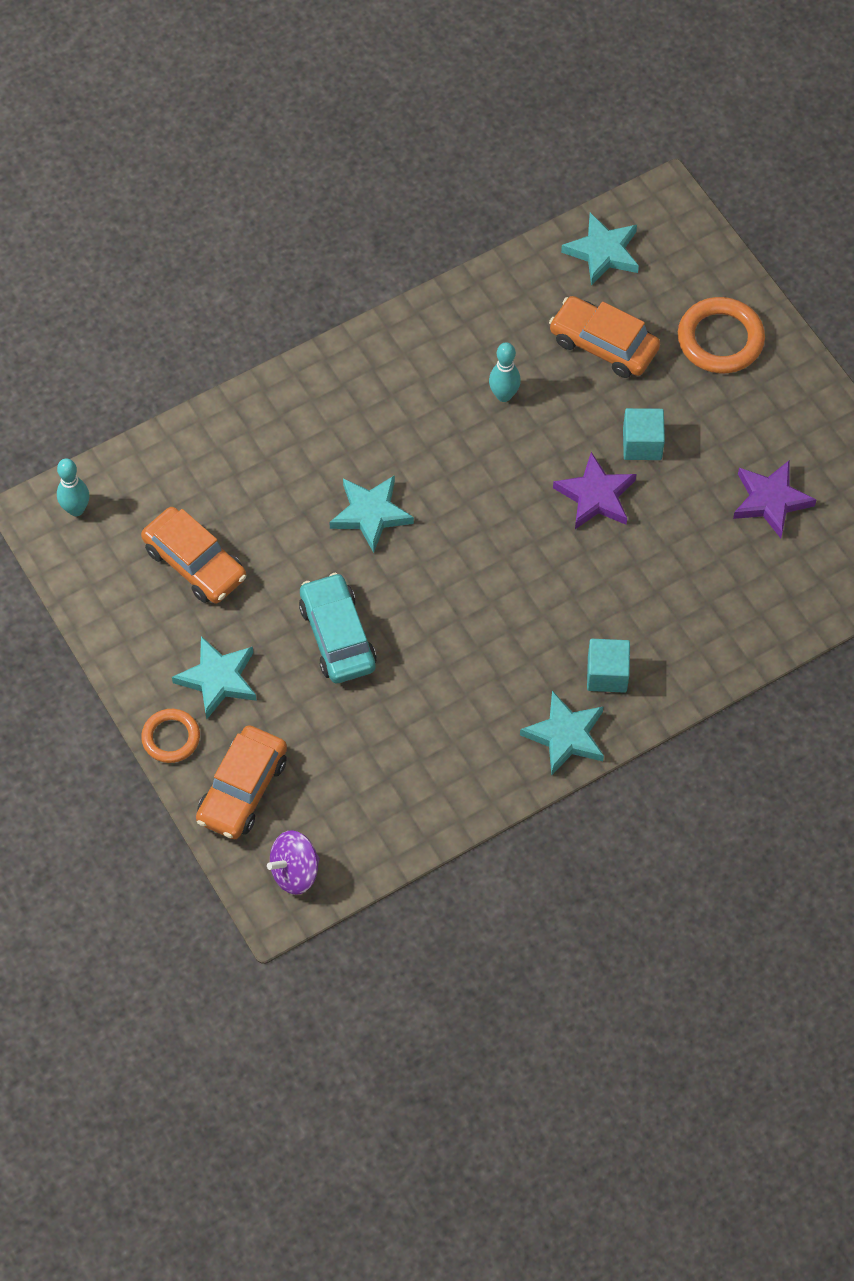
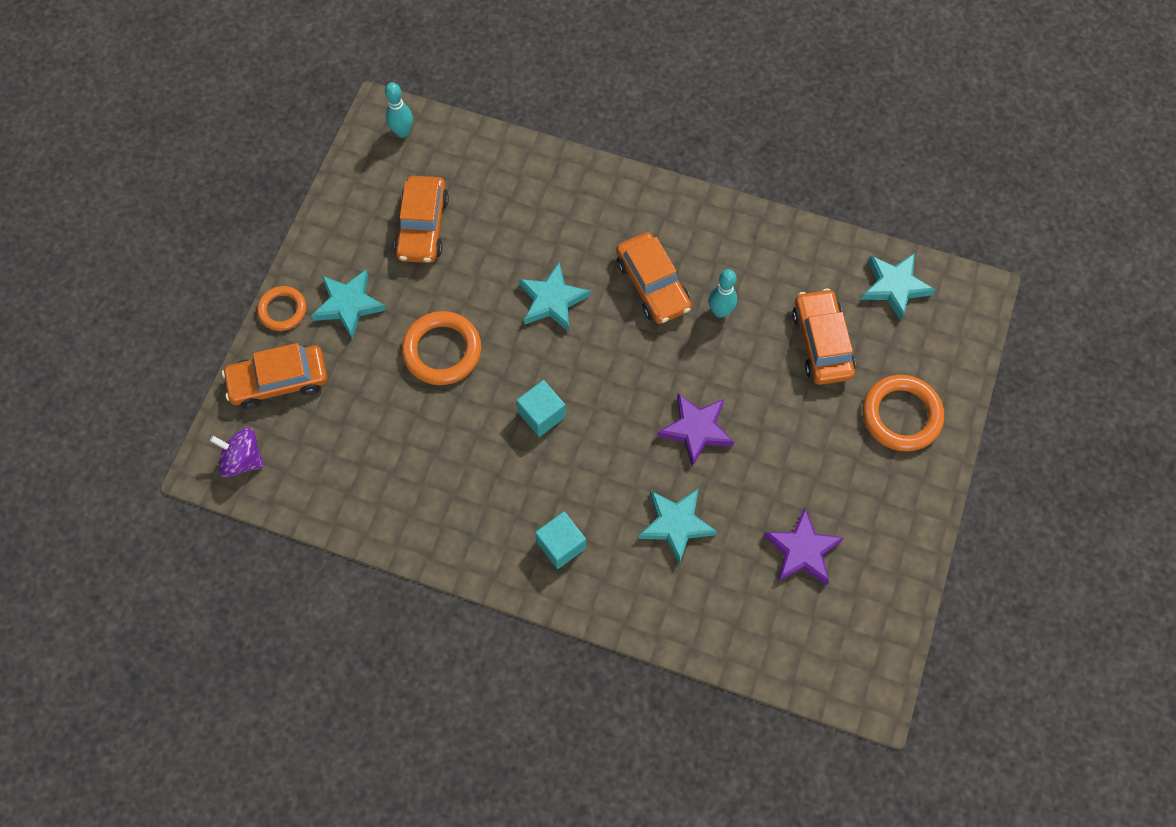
camera: 50 degrees right, 5 degrees up
turquoise car [299,573,377,683] -> orange ring [402,311,481,385]
turquoise star [520,691,604,776] -> turquoise star moved to [638,488,717,564]
turquoise cube [623,408,665,460] -> turquoise cube moved to [516,380,566,437]
none -> orange car [616,232,692,324]

